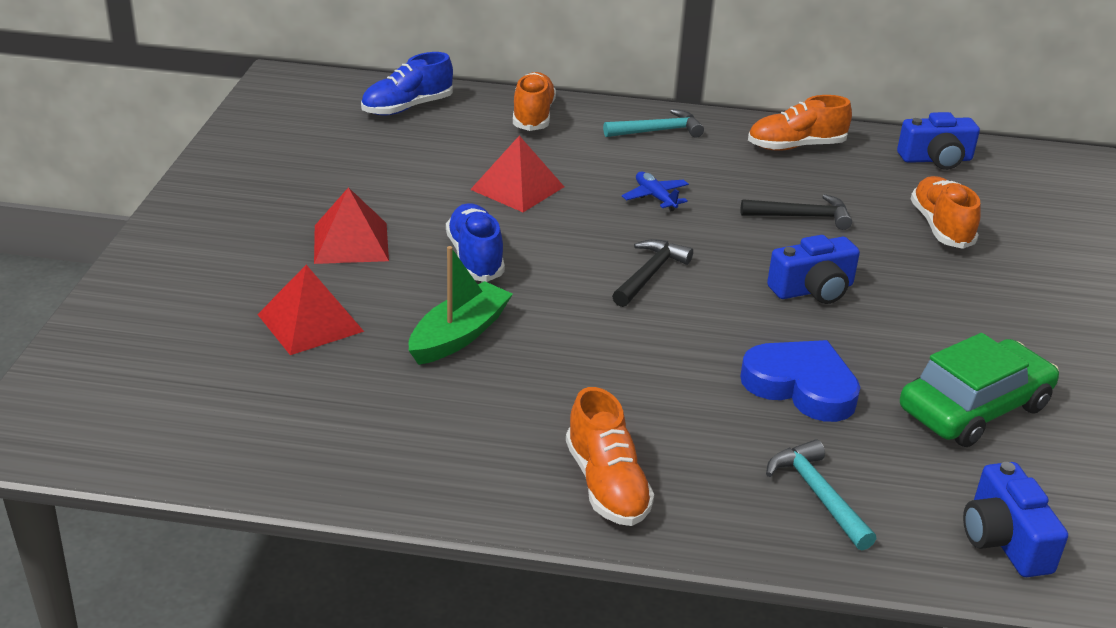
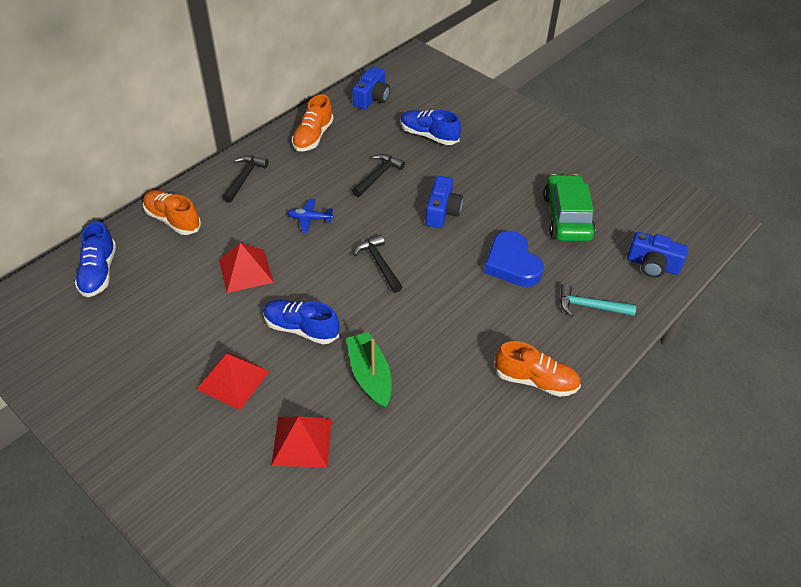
camera: 55 degrees left, 15 degrees up
turquoise hammer [603,109,704,138] -> black hammer [222,155,268,203]
blue heart [740,340,860,422] -> blue heart turned 90 degrees counterclockwise [484,231,544,287]
orange shoe [911,176,981,249] -> blue shoe [400,110,461,145]

